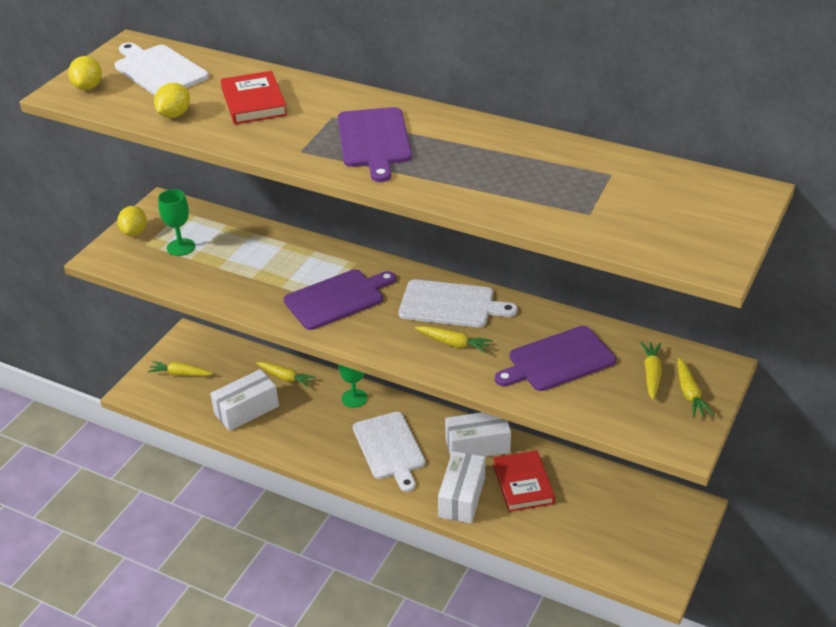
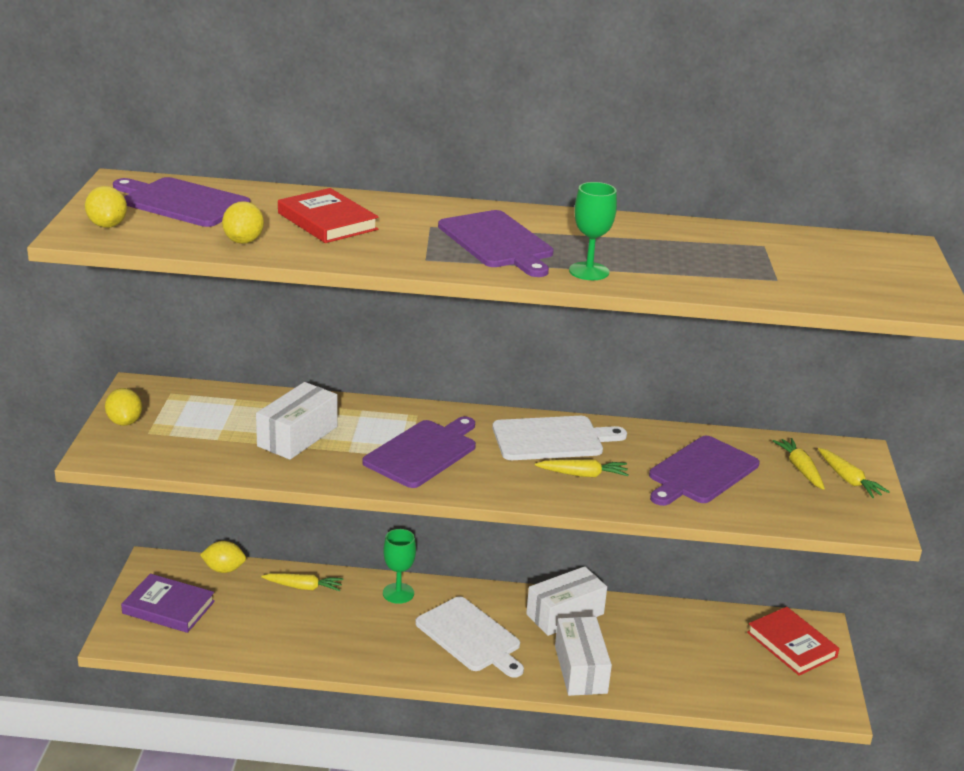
camera: 25 degrees left, 10 degrees down
white cutting board [114,42,209,95] -> purple cutting board [113,177,250,227]
yellow carrot [148,361,213,376] -> purple book [121,574,215,633]
green goblet [158,189,195,256] -> green goblet moved to [569,182,617,280]
white box [210,369,279,431] -> white box moved to [256,382,337,460]
red book [493,450,555,512] -> red book moved to [747,607,839,676]
none -> yellow lemon [200,541,246,573]

